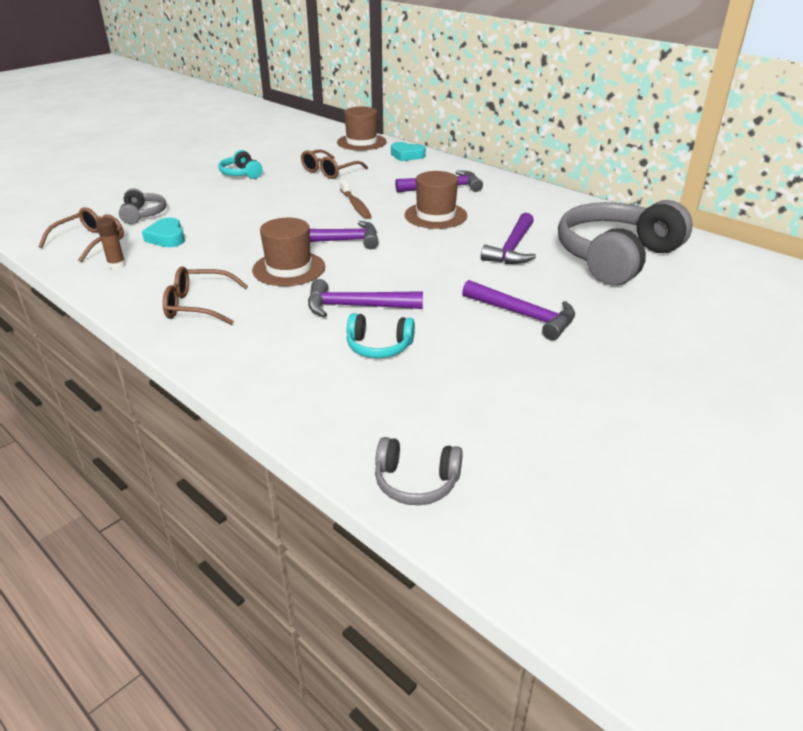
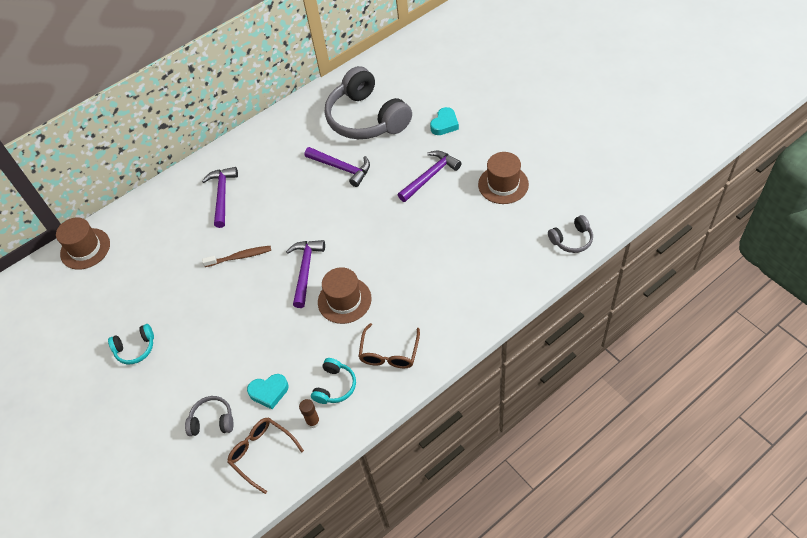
camera: 75 degrees left, 20 degrees up
brown glasses [301,149,368,179] -> none
purple hammer [308,279,423,317] -> none
turquoise headphones [347,313,415,358] -> turquoise headphones moved to [311,358,356,404]
grey headphones [375,437,463,505] -> grey headphones turned 45 degrees clockwise [548,215,593,253]
turquoise heart [391,142,426,161] -> turquoise heart moved to [430,107,459,135]
brown hat [405,171,467,229] -> brown hat moved to [478,152,529,204]

